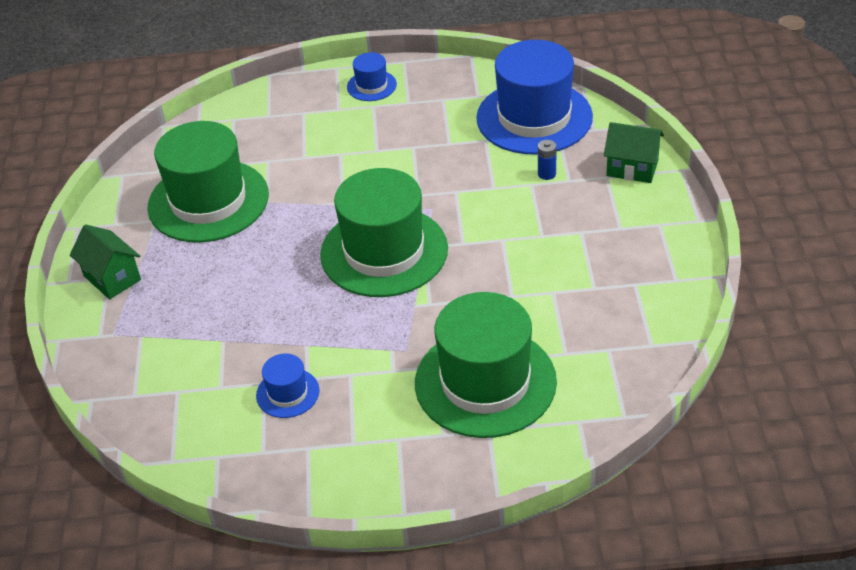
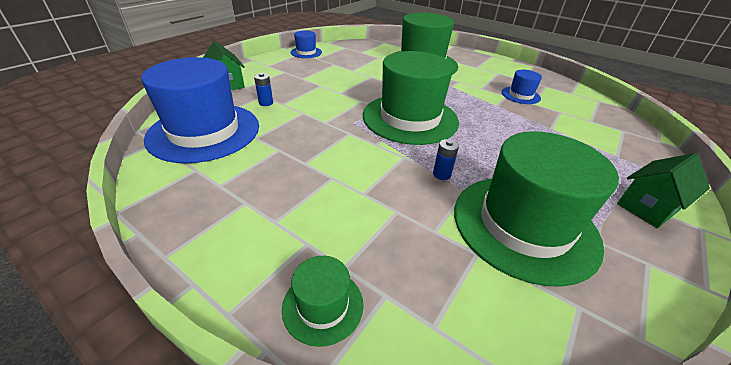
camera: 145 degrees left, 5 degrees down
green house [70,224,141,299] -> green house turned 60 degrees clockwise [617,153,710,228]
blue hat [347,52,397,101] -> blue hat moved to [291,30,322,58]
none -> green hat [282,256,364,347]
none -> blue battery [433,139,459,180]

